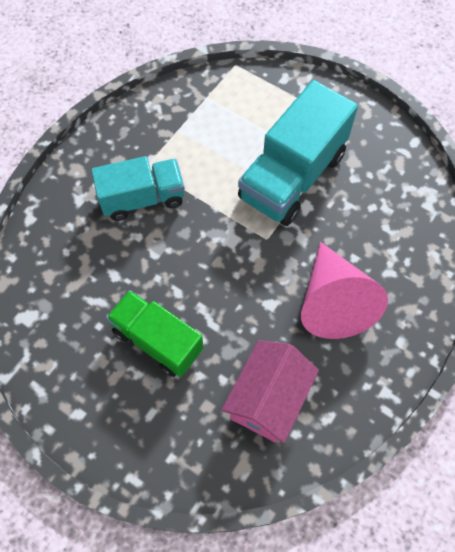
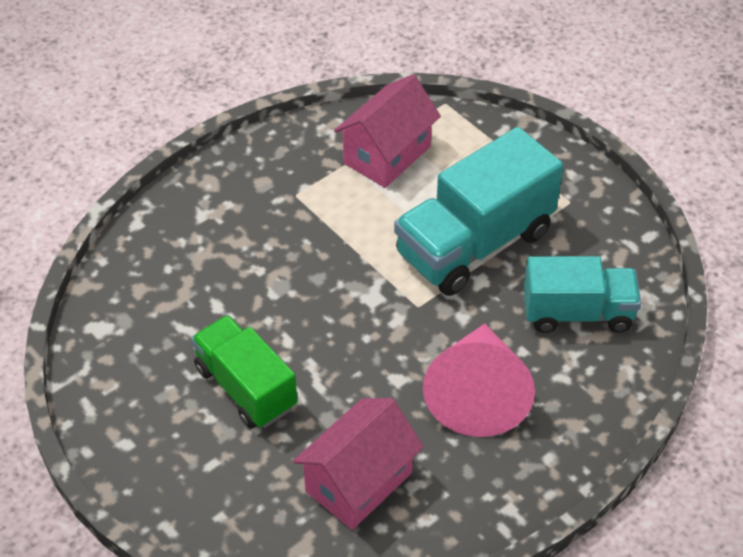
camera: 15 degrees right, 15 degrees down
turquoise truck [91,156,185,221] -> turquoise truck moved to [523,256,641,333]
none -> pink house [334,74,441,188]

